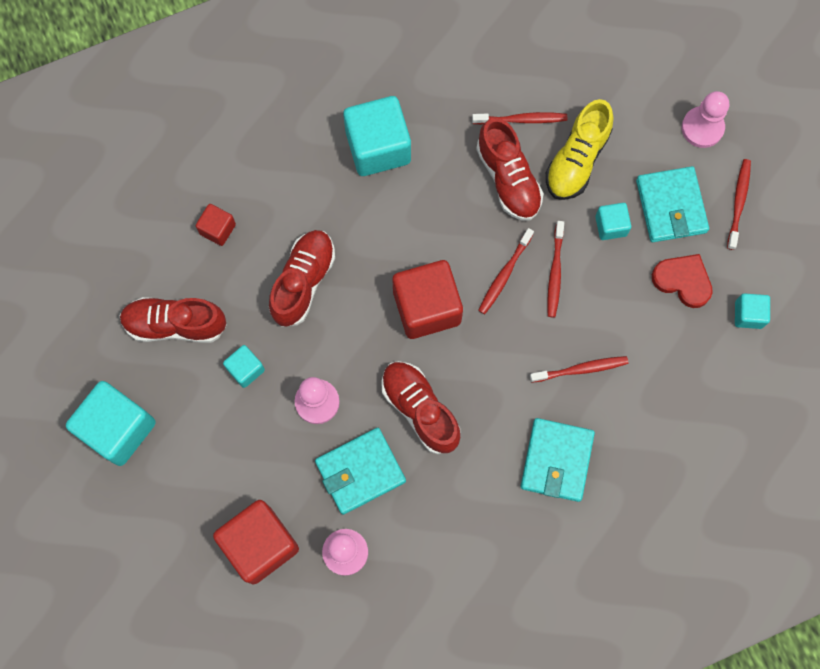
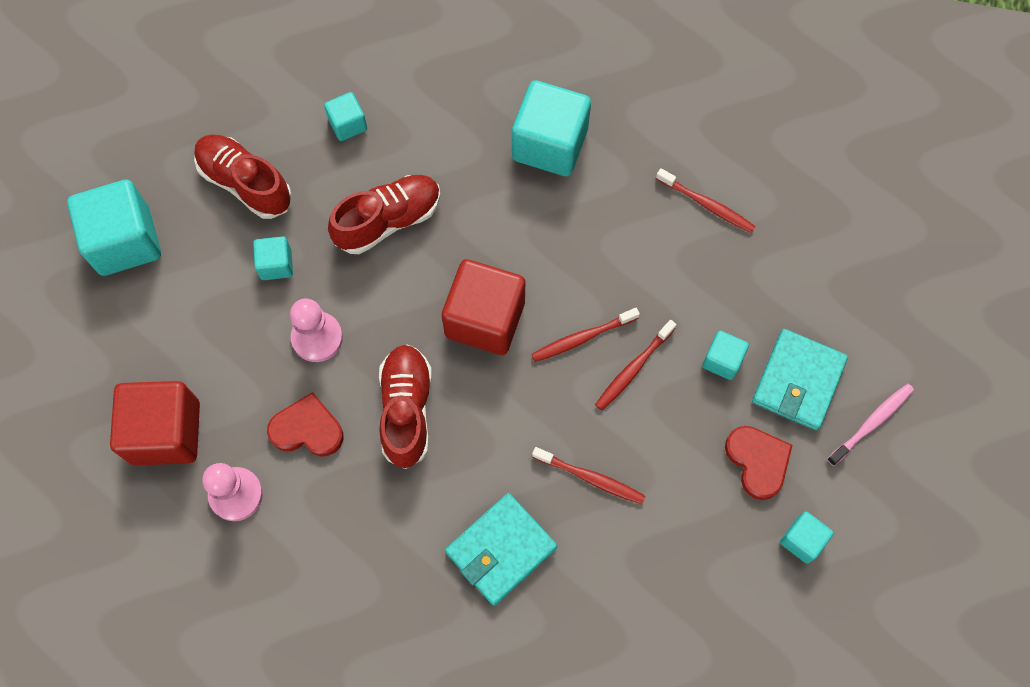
camera: 35 degrees right, 5 degrees down
red cube [196,204,236,246] -> turquoise cube [324,92,367,141]
turquoise wallet [315,428,406,515] -> red heart [267,392,343,457]
red shoe [476,118,544,221] -> none
yellow shoe [546,99,614,200] -> none
pink pawn [682,91,729,148] -> none
red toothbrush [727,159,751,250] -> pink toothbrush [827,383,914,466]

